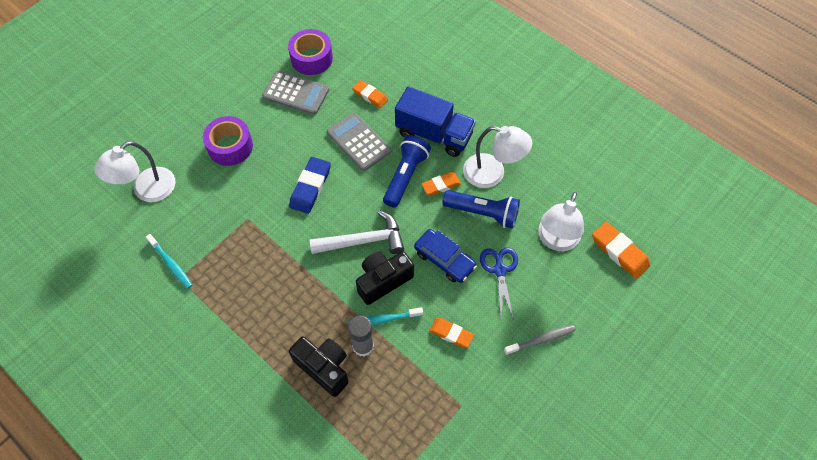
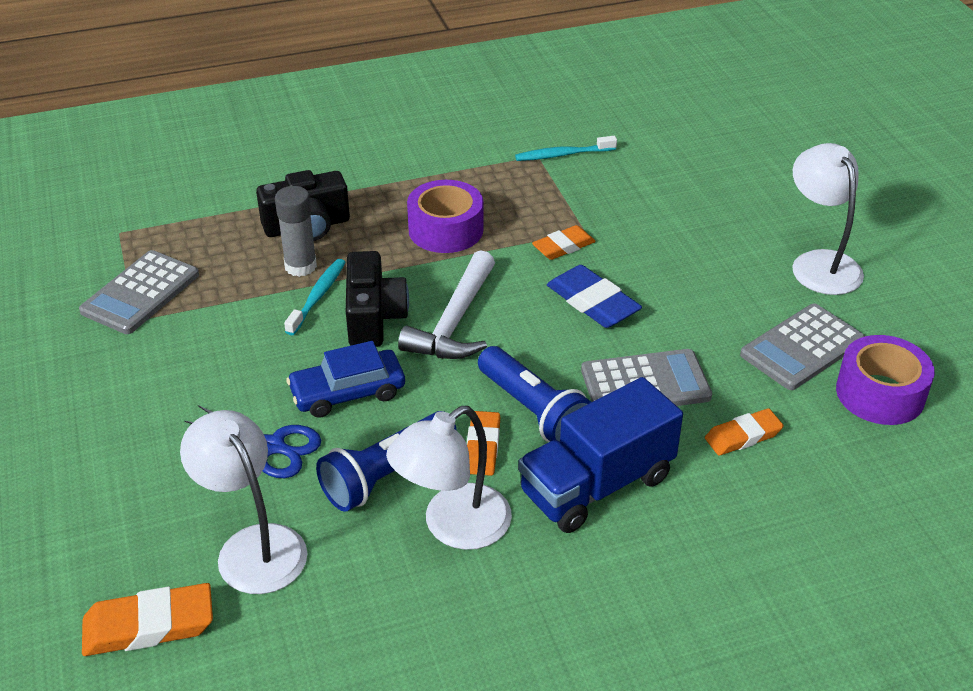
camera: 120 degrees right, 20 degrees down
white lamp [94,141,175,202] -> white lamp moved to [792,143,864,295]
purple tape [203,116,253,166] -> purple tape moved to [407,180,483,253]
orange eraser [429,318,474,348] -> orange eraser moved to [532,225,596,260]
grey toothbrush [504,325,576,356] -> none
none -> grey calculator [79,250,199,334]

